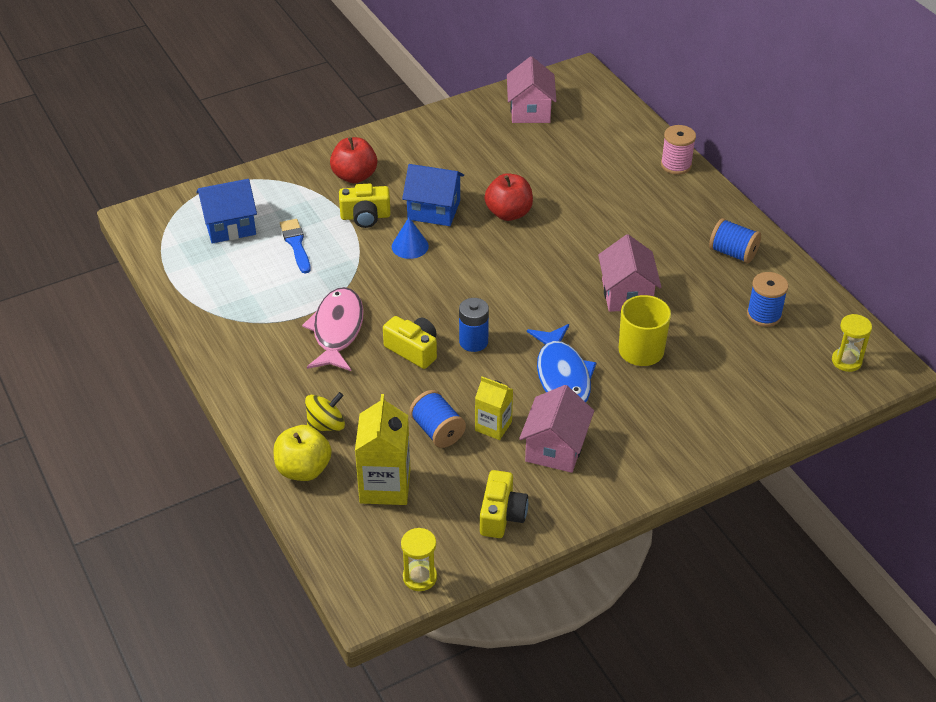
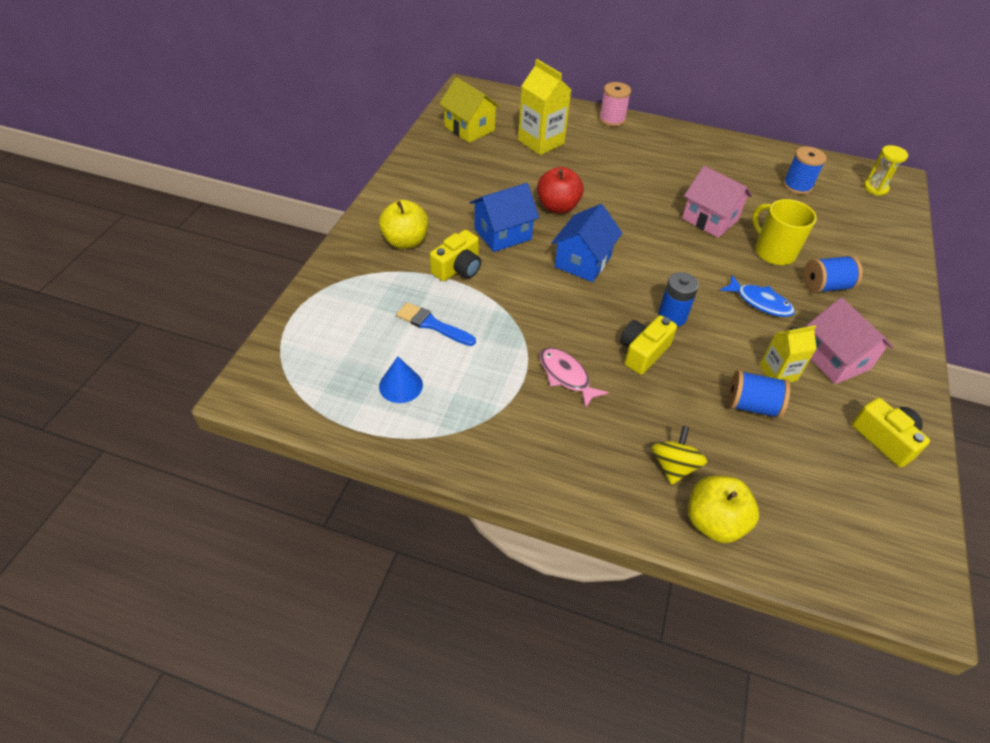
camera: 45 degrees left, 5 degrees up
blue house [196,179,257,243] -> blue house moved to [551,204,622,282]
pink fish [302,287,364,371] -> pink fish [539,347,609,409], size x0.65
red apple [330,137,377,183] -> yellow apple [379,200,428,249]
yellow carton [355,394,410,505] -> yellow carton moved to [518,59,571,155]
yellow camera [383,316,437,369] -> yellow camera turned 45 degrees counterclockwise [620,315,677,375]
blue cone [392,218,429,259] -> blue cone moved to [379,357,423,403]
yellow hourglass [401,528,437,591] -> none
pink house [507,56,557,123] -> yellow house [439,77,501,143]
blue fish [527,324,597,402] -> blue fish [720,275,795,317], size x0.65
blue spool [709,218,761,264] -> blue spool moved to [803,255,863,293]

